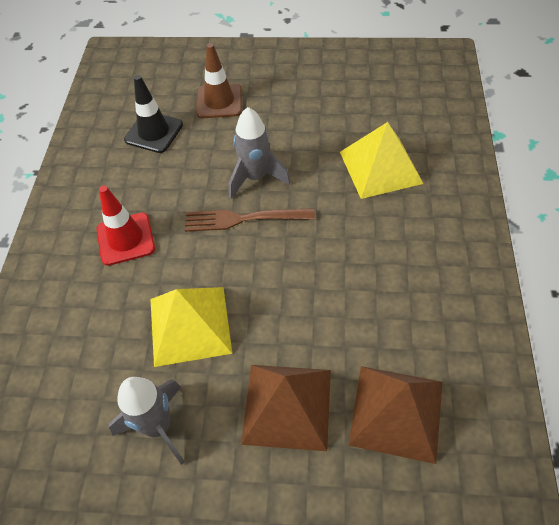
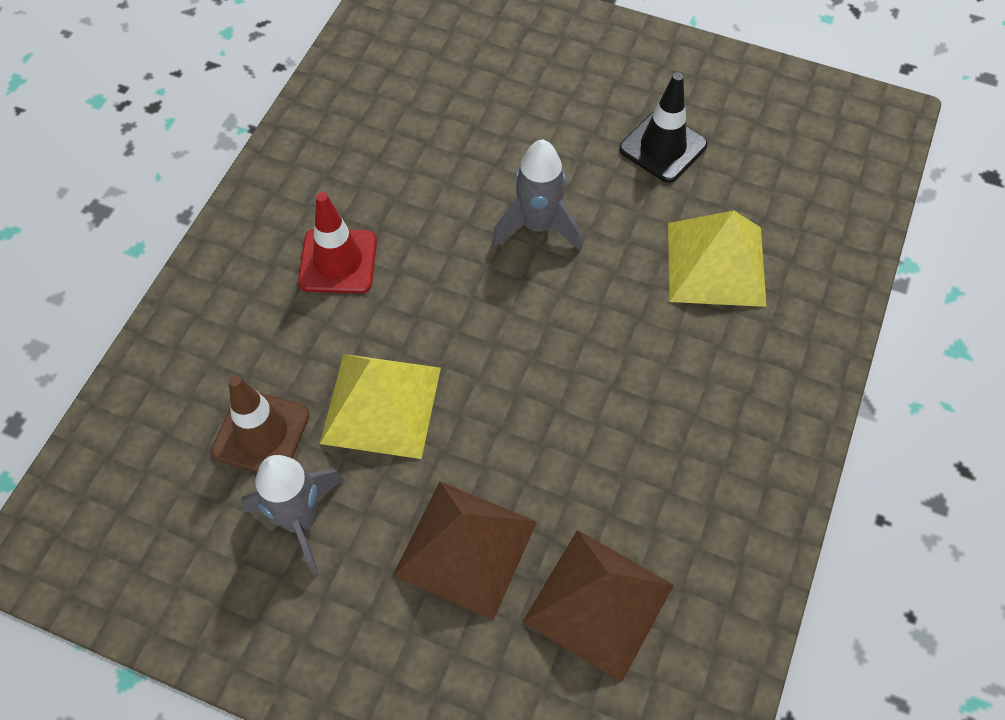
camera: 15 degrees right, 5 degrees up
black traffic cone [124,75,183,153] -> black traffic cone moved to [619,72,707,183]
brown fork [185,208,315,232] -> none
brown traffic cone [196,43,242,118] -> brown traffic cone moved to [211,375,310,472]

